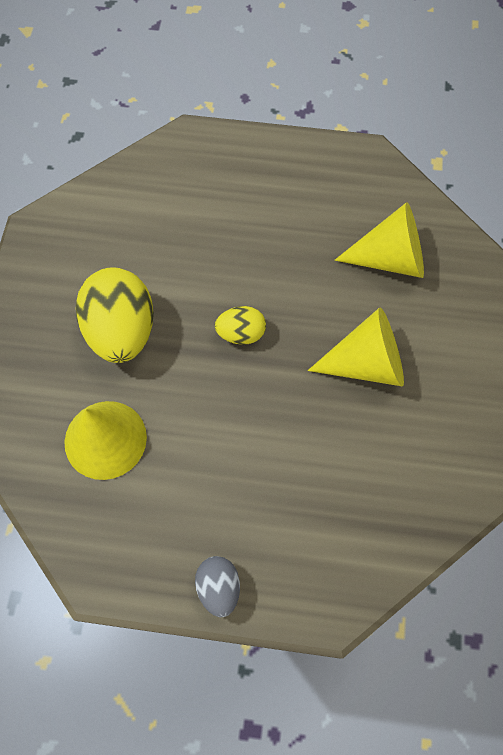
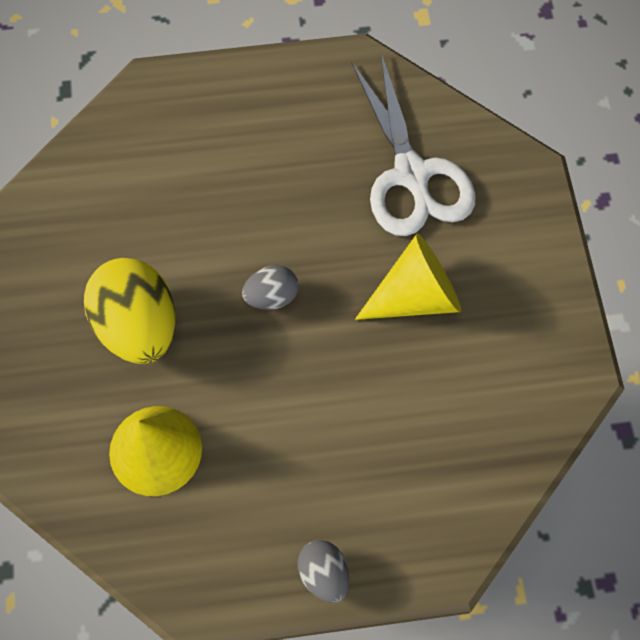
camera: 15 degrees left, 0 degrees up
yellow egg [215,306,266,345] -> grey egg [242,265,299,310]
yellow cone [335,202,424,278] -> white scissors [351,53,476,236]

